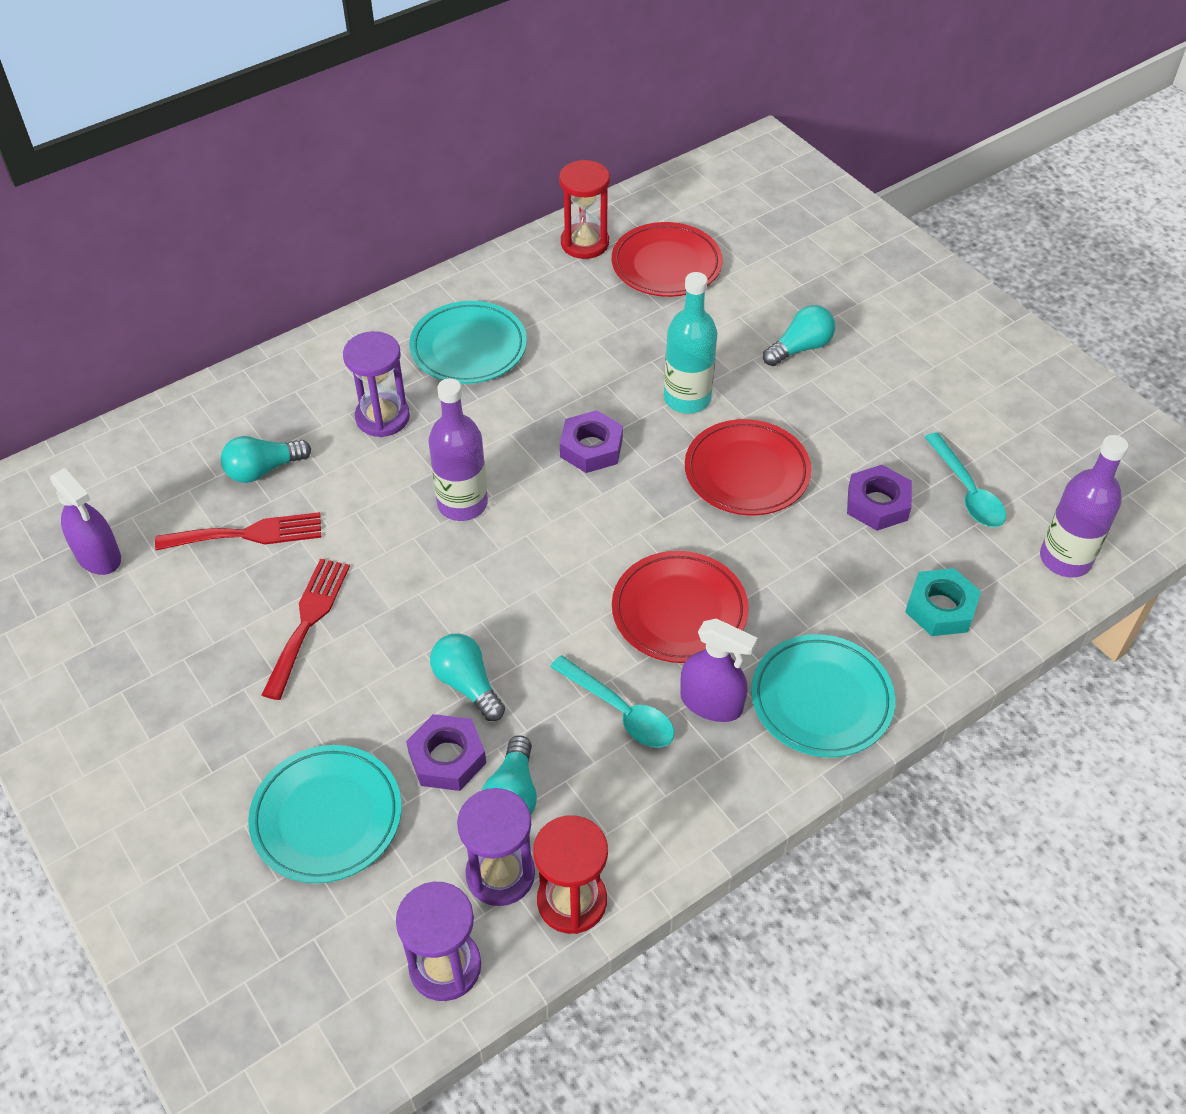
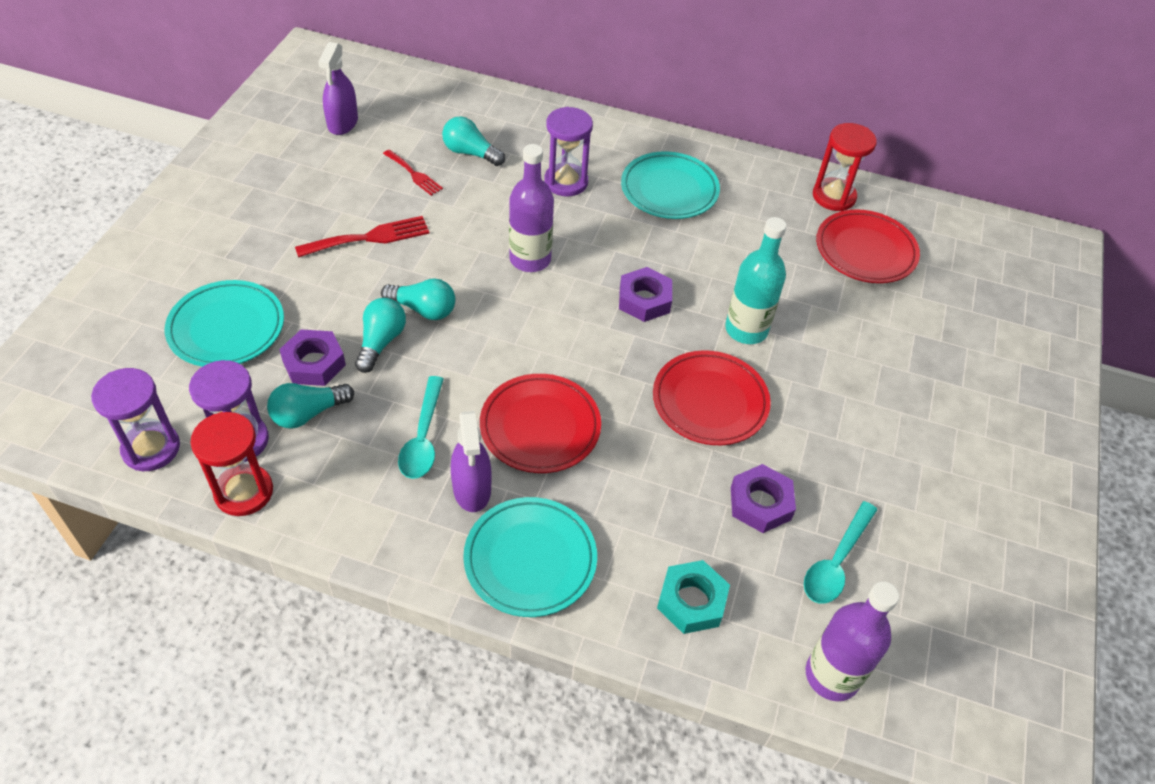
camera: 50 degrees right, 0 degrees up
red fork [155,512,321,550] -> red fork [383,149,443,196], size x0.64
turquoise light bulb [763,305,835,366] -> turquoise light bulb moved to [381,278,455,320]

